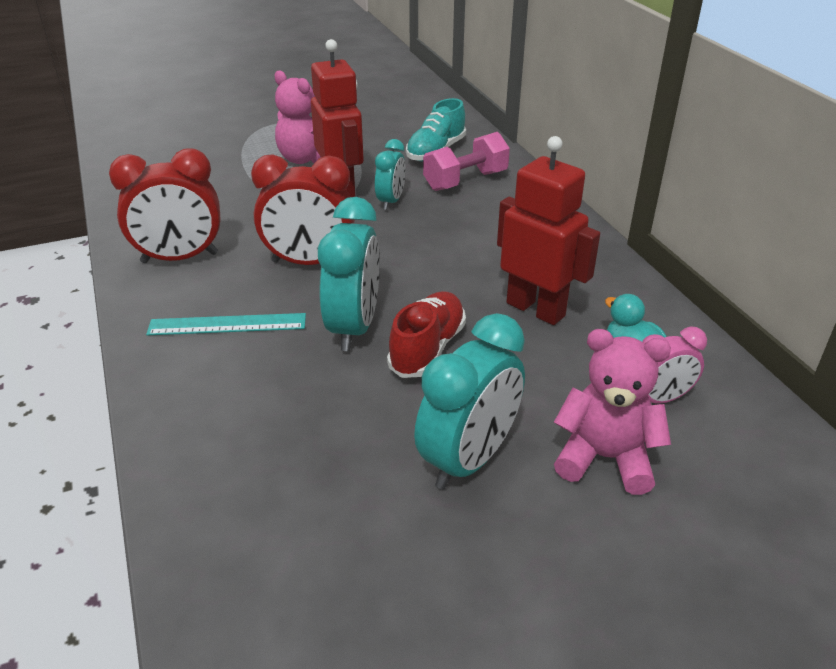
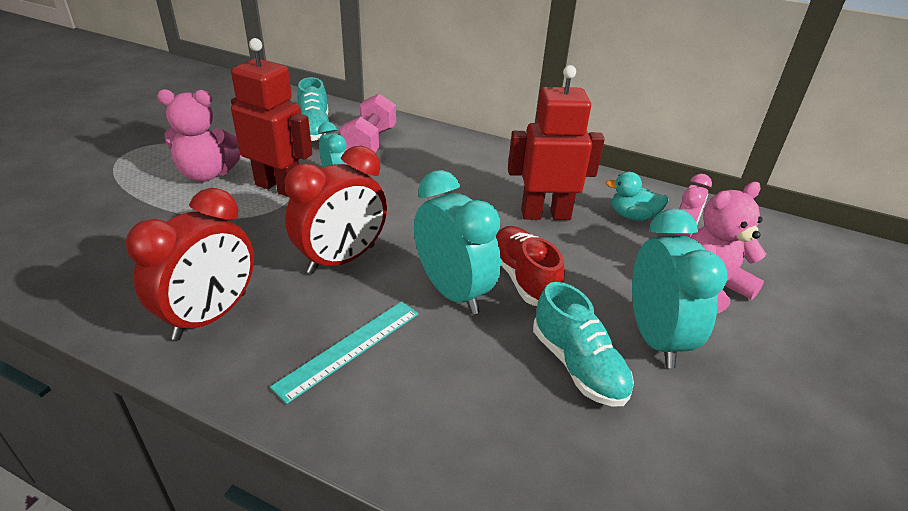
camera: 45 degrees left, 0 degrees up
none -> turquoise shoe [533,282,634,406]

